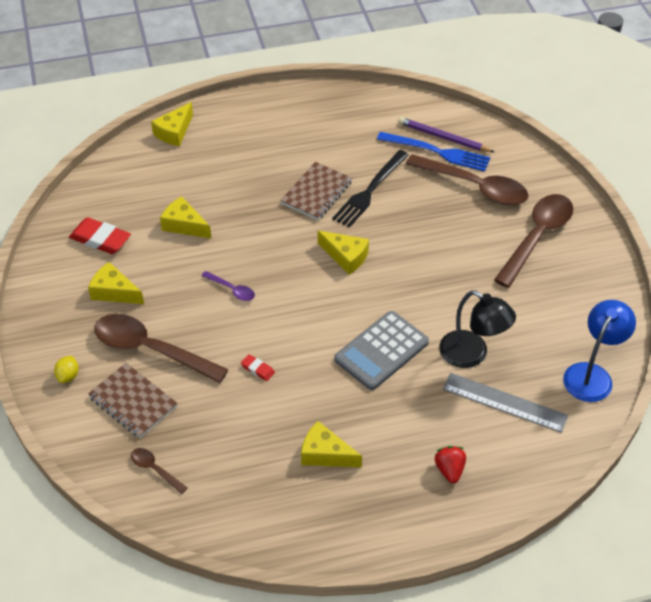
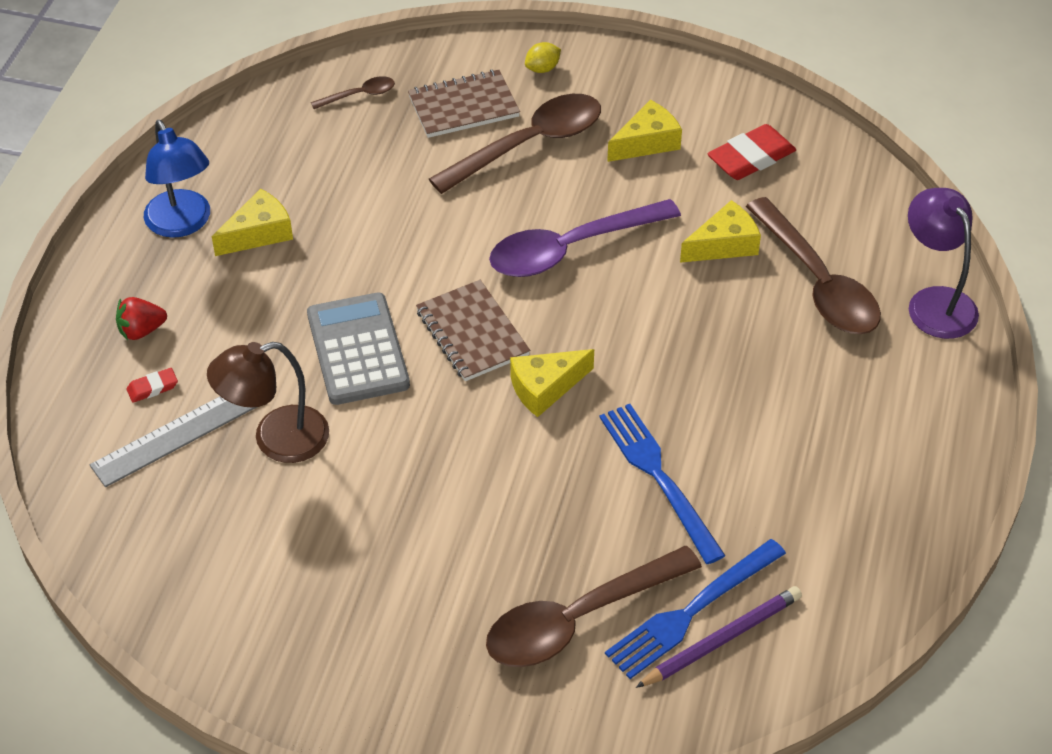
camera: 120 degrees right, 0 degrees up
yellow lemon [54,356,79,383] -> yellow lemon turned 75 degrees counterclockwise [525,42,561,73]
yellow cheese [151,102,193,147] -> purple lamp [908,188,979,339]
purple spoon [201,271,255,301] -> purple spoon [489,199,681,277], size x2.22
red eraser [241,354,275,381] -> red eraser moved to [126,368,178,403]
brown notebook [280,162,352,220] -> brown notebook moved to [416,280,530,381]
black fork [332,150,409,228] -> blue fork [599,404,726,564]
red strawberry [435,446,466,483] -> red strawberry turned 135 degrees clockwise [116,297,167,341]
black lamp [439,290,516,368] -> brown lamp [207,342,329,463]
brown spoon [494,194,573,288] -> brown spoon moved to [746,197,881,334]
blue lamp [563,300,636,402] -> blue lamp moved to [144,120,210,238]

